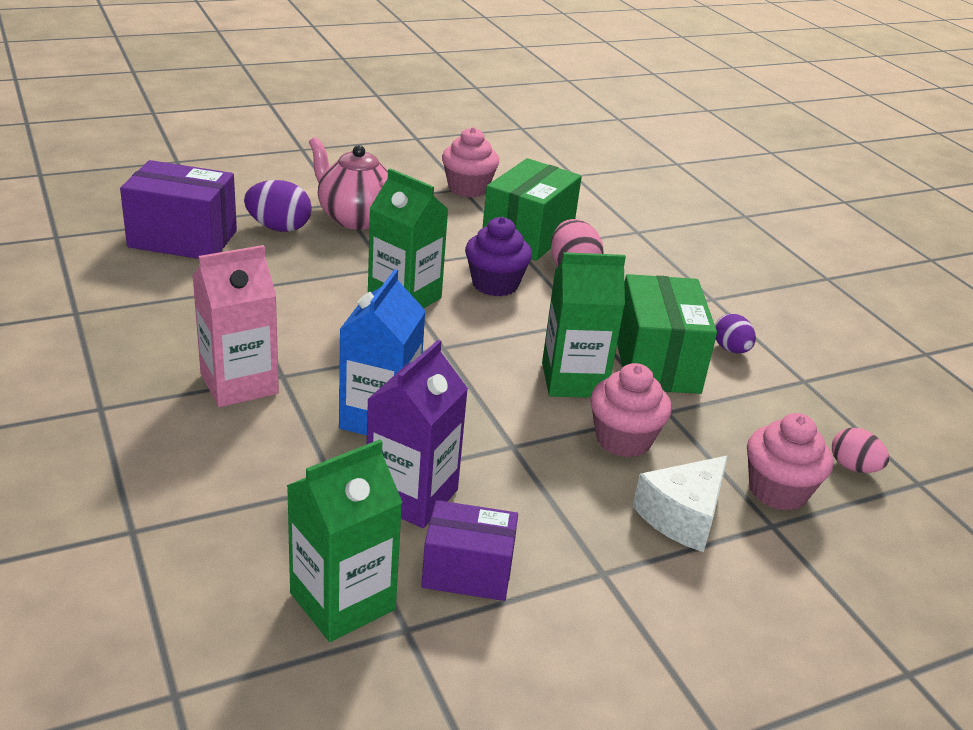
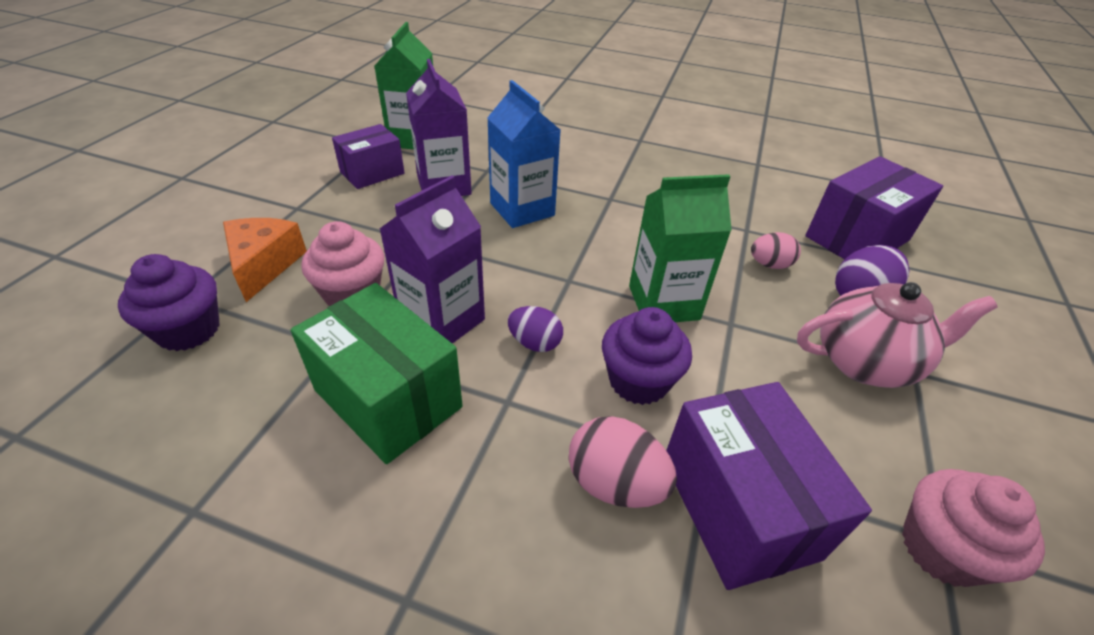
camera: 135 degrees right, 10 degrees up
pink carton [192,245,279,407] -> none
green box [483,158,582,261] -> purple box [666,382,872,590]
green carton [542,252,626,398] -> purple carton [379,175,485,344]
white cheese [633,456,728,552] -> orange cheese [223,218,307,302]
purple egg [715,314,756,353] -> purple egg moved to [508,306,563,352]
pink cupcake [747,413,833,511] -> purple cupcake [118,254,220,351]
pink egg [832,428,889,473] -> pink egg moved to [751,232,801,269]

